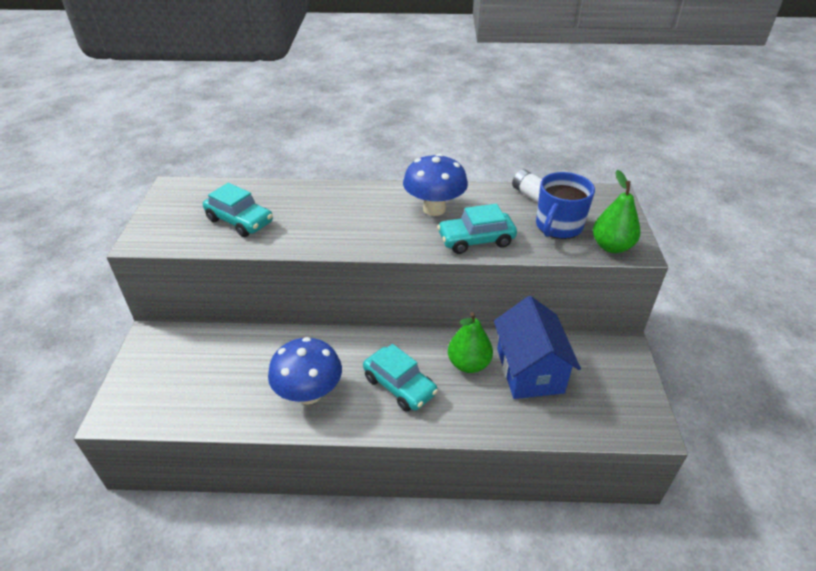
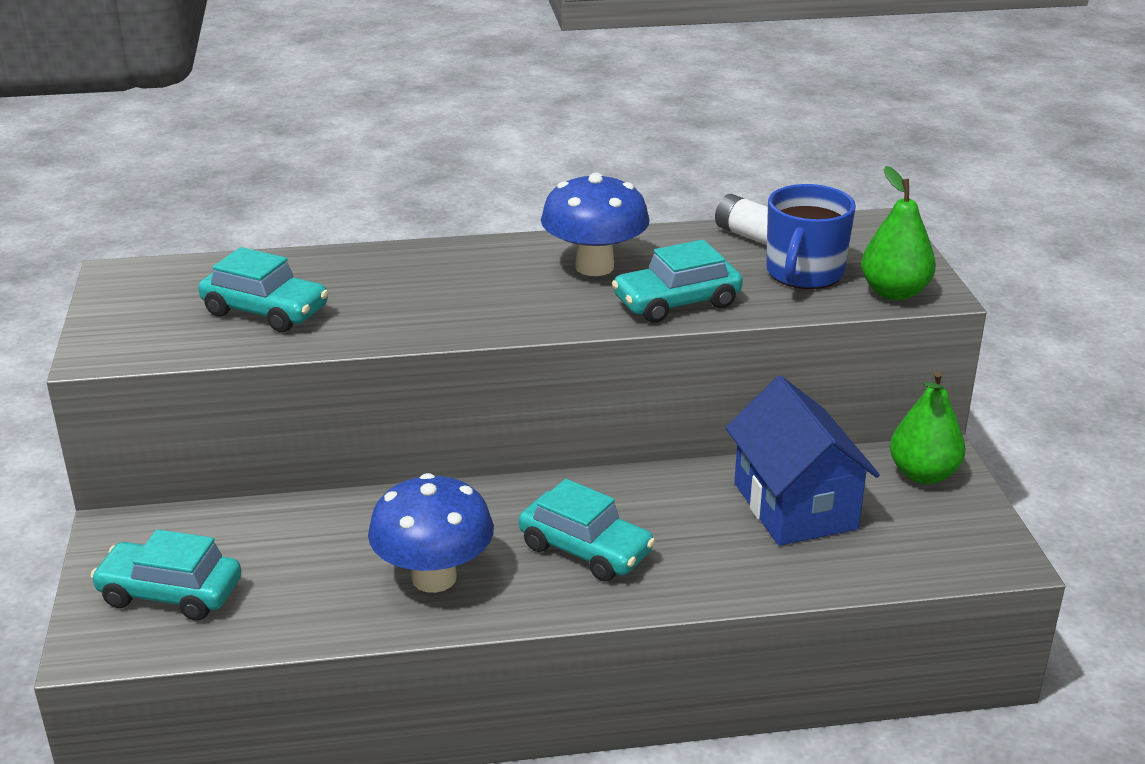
camera: 10 degrees left, 10 degrees down
green pear [448,312,493,373] -> green pear moved to [890,371,966,484]
none -> turquoise car [90,529,241,621]

